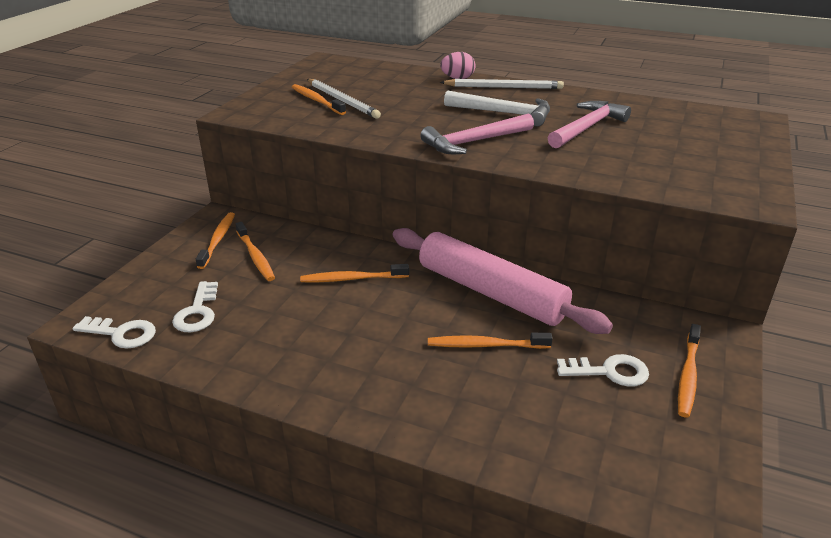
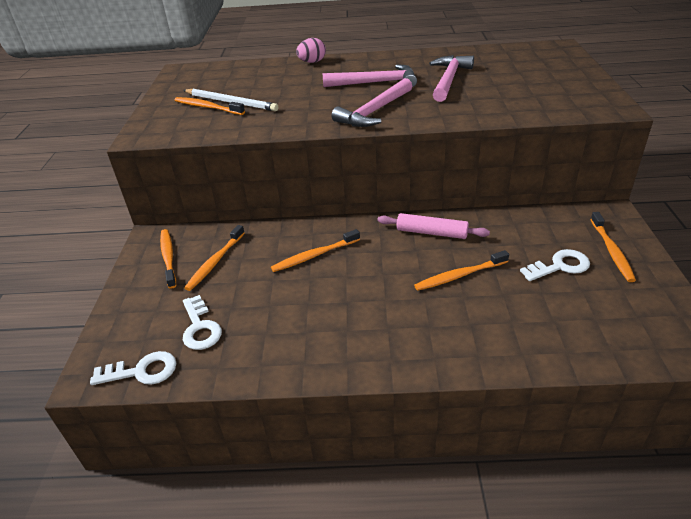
camera: 20 degrees left, 5 degrees up
orange toothbrush [236,222,275,281] -> orange toothbrush turned 75 degrees clockwise [184,225,245,291]
pink rolling pin [393,228,613,334] -> pink rolling pin [377,213,490,239], size x0.52
white pencil [440,79,564,89] -> none
white hammer [444,90,550,126] -> pink hammer [323,64,417,87]

